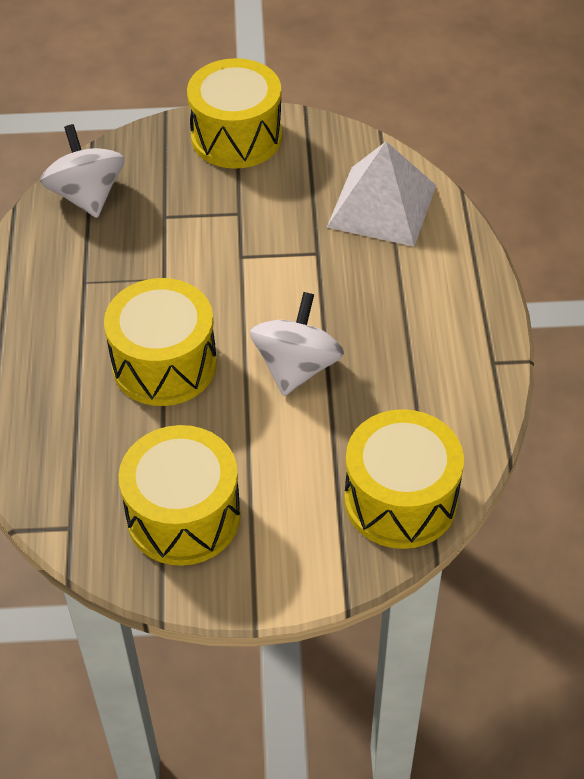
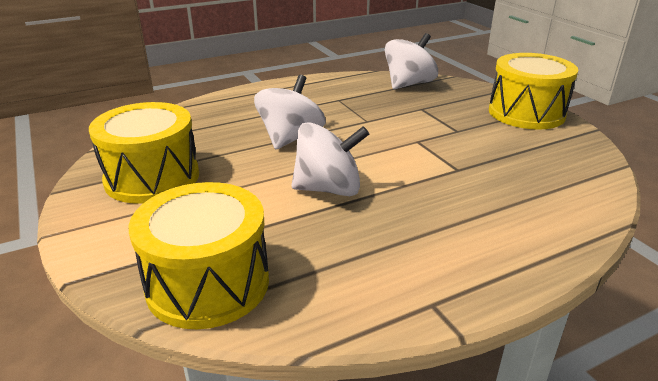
camera: 65 degrees right, 20 degrees down
yellow drum [104,278,217,406] -> white spinning top [254,75,326,149]
white pyramid [327,142,436,247] -> none

